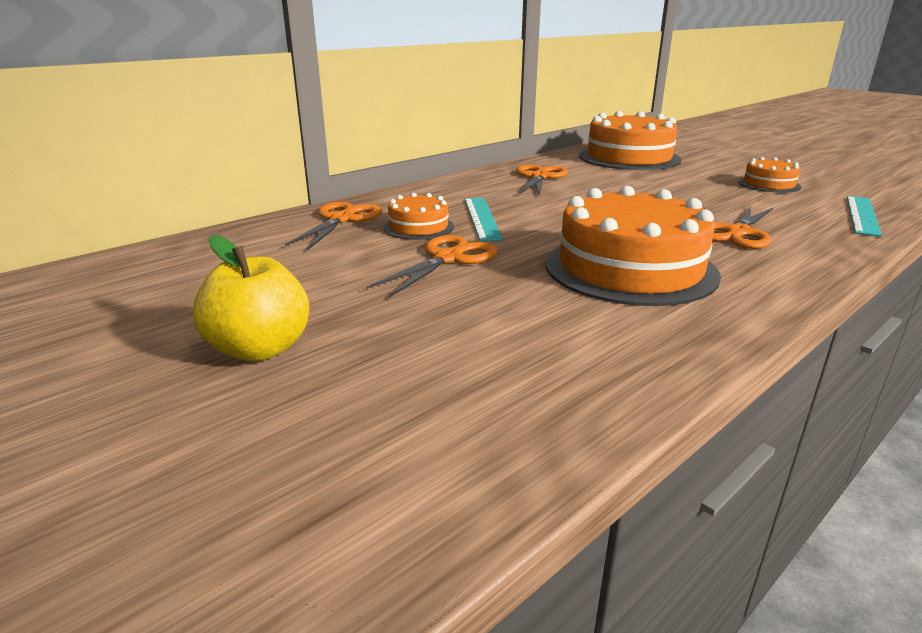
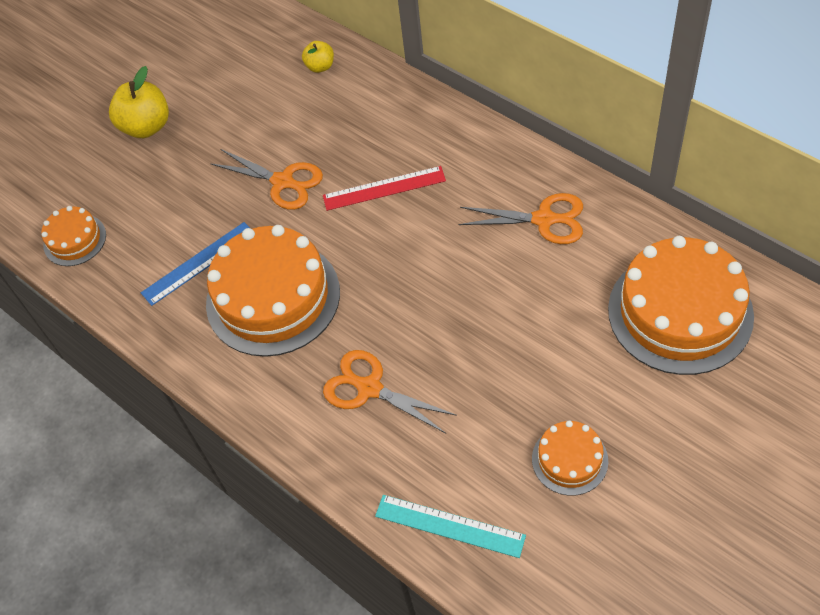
camera: 90 degrees right, 30 degrees up
orange scissors [285,202,381,250] -> none
orange cake [383,193,454,240] -> orange cake moved to [41,206,106,266]
turquoise ruler [465,198,503,242] -> red ruler [323,166,446,211]
none -> blue ruler [141,222,250,306]
none -> yellow apple [302,41,334,73]

